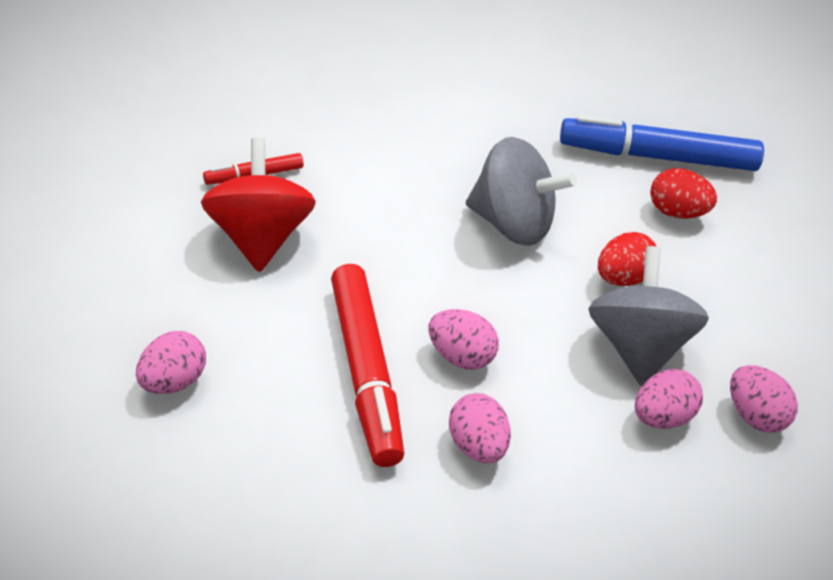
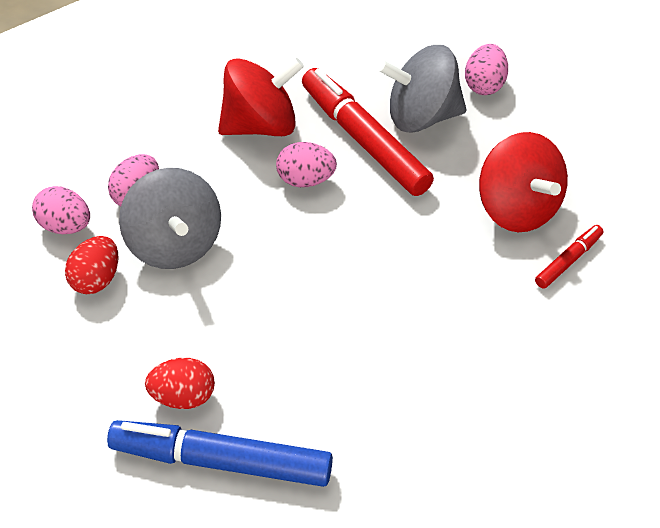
camera: 160 degrees right, 5 degrees up
pink egg [449,393,511,463] -> red spinning top [218,58,304,136]
grey spinning top [466,137,577,246] -> grey spinning top moved to [378,45,467,133]
blue marker [560,115,764,171] -> blue marker turned 150 degrees counterclockwise [107,420,333,487]
red egg [598,232,657,286] -> red egg moved to [65,236,118,294]

